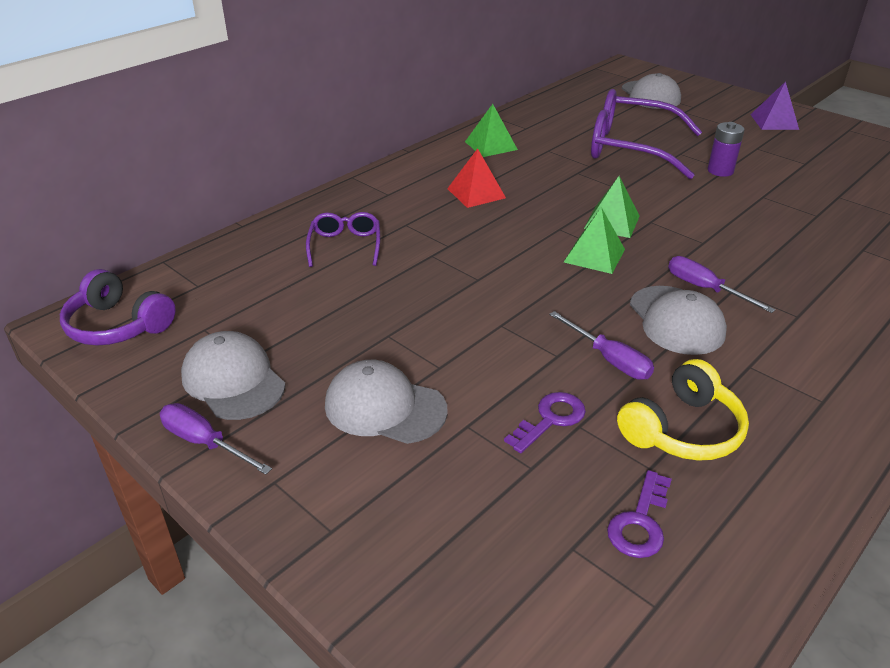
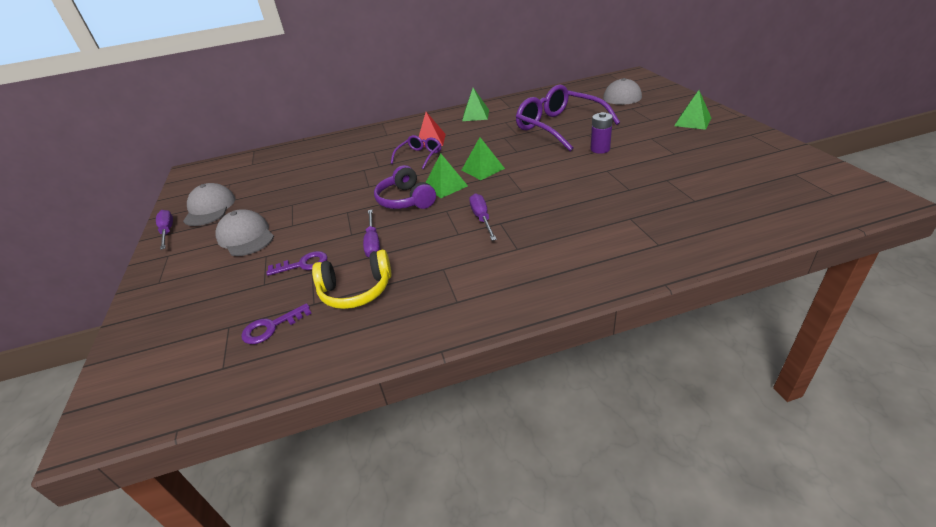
camera: 35 degrees right, 0 degrees up
purple headphones [60,269,176,346] -> purple headphones moved to [374,165,436,209]
purple glasses [306,212,380,267] -> purple glasses moved to [391,135,441,169]
grey cap [630,286,727,355] -> none
purple pyramid [750,81,799,130] -> green pyramid [674,90,711,130]

